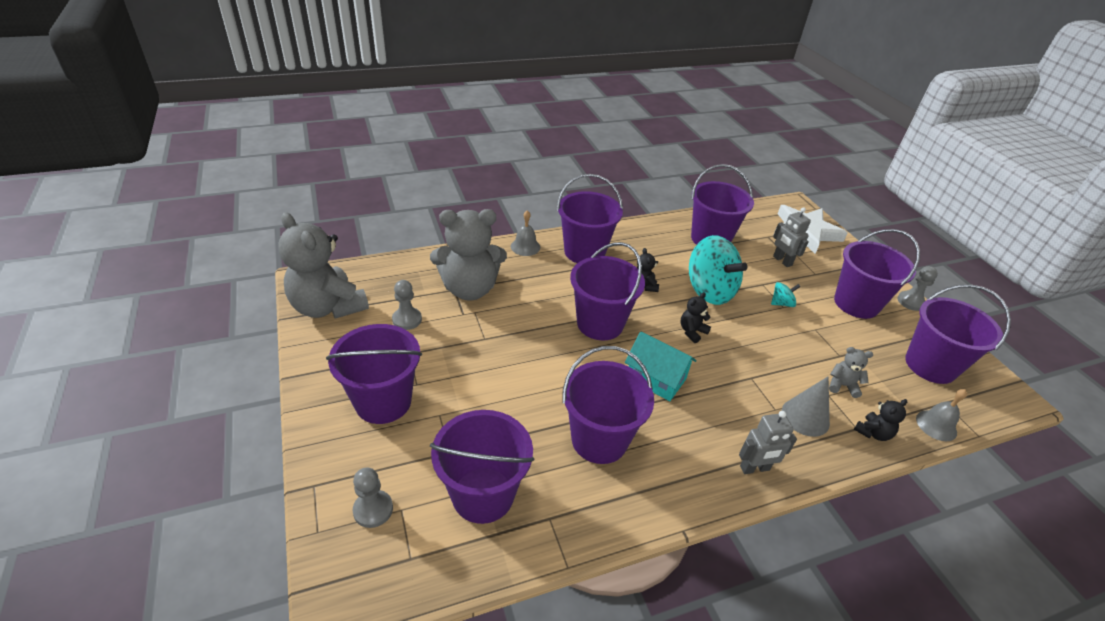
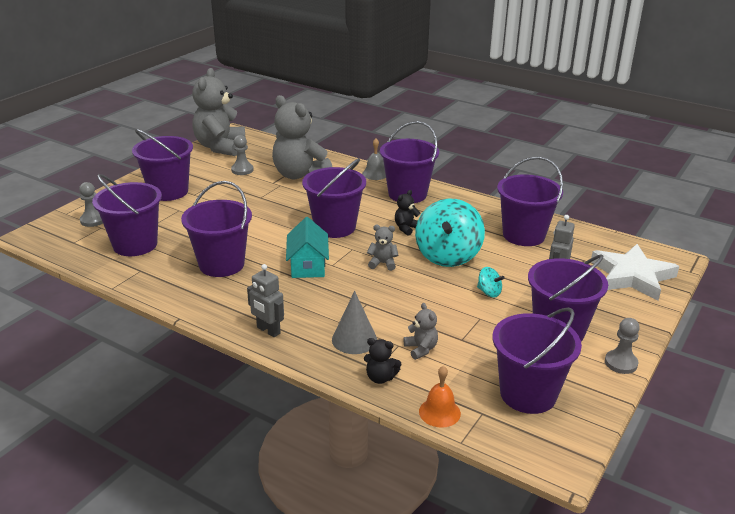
camera: 55 degrees right, 10 degrees down
black teddy bear [680,292,711,343] -> grey teddy bear [367,225,399,271]
grey bell [916,389,967,441] -> orange bell [419,366,461,428]

